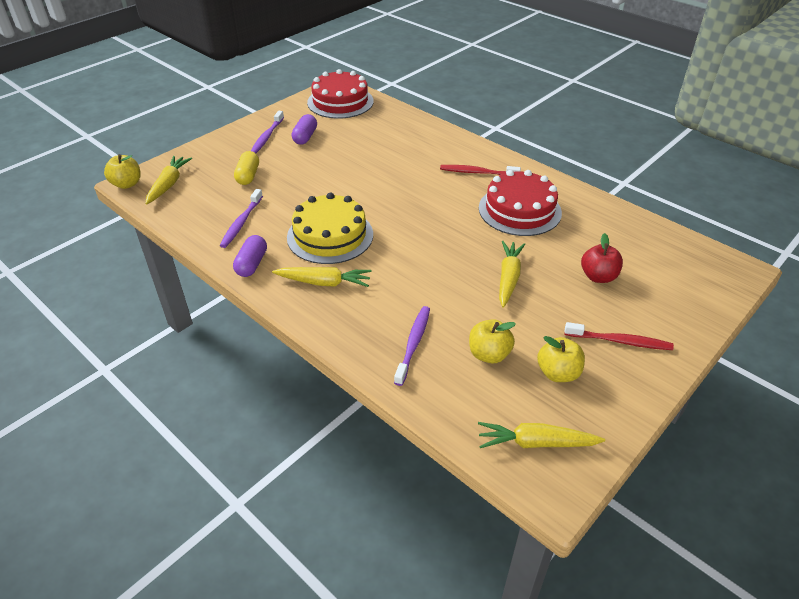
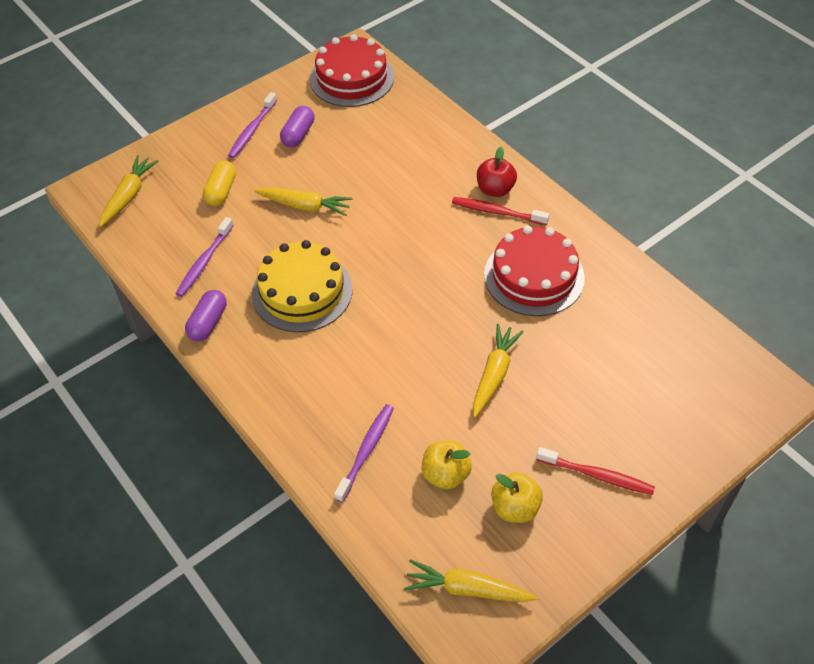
camera: 10 degrees right, 10 degrees up
yellow apple [104,154,141,189] -> none
yellow carrot [272,267,372,287] -> yellow carrot moved to [254,187,352,216]
red apple [581,233,623,283] -> red apple moved to [477,147,517,197]

